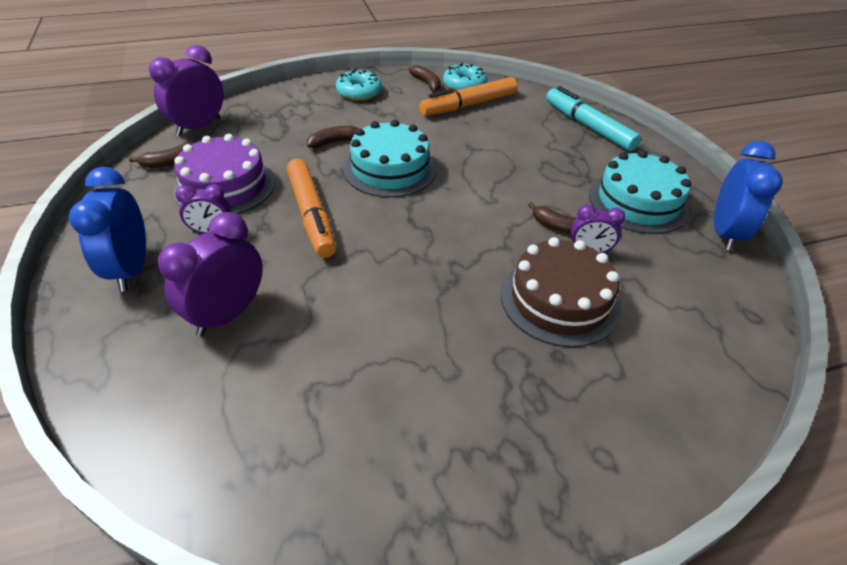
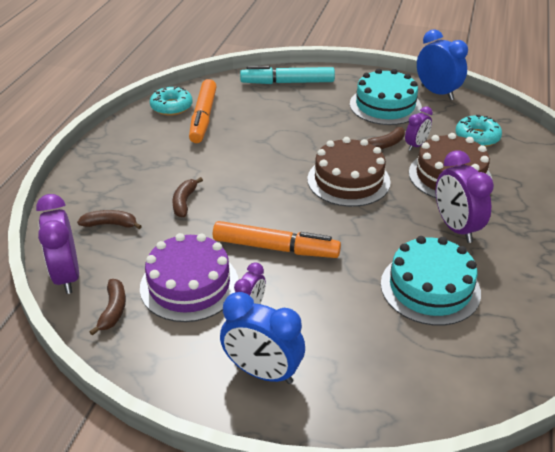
camera: 55 degrees left, 5 degrees down
purple clock [158,212,263,336] -> purple clock moved to [436,150,494,243]
turquoise donut [336,69,382,101] -> turquoise donut moved to [456,115,502,147]
turquoise cake [343,120,436,198] -> turquoise cake moved to [381,236,481,326]
brown banana [409,65,441,93] -> brown banana moved to [77,210,142,229]
none -> brown cake [307,137,391,207]

